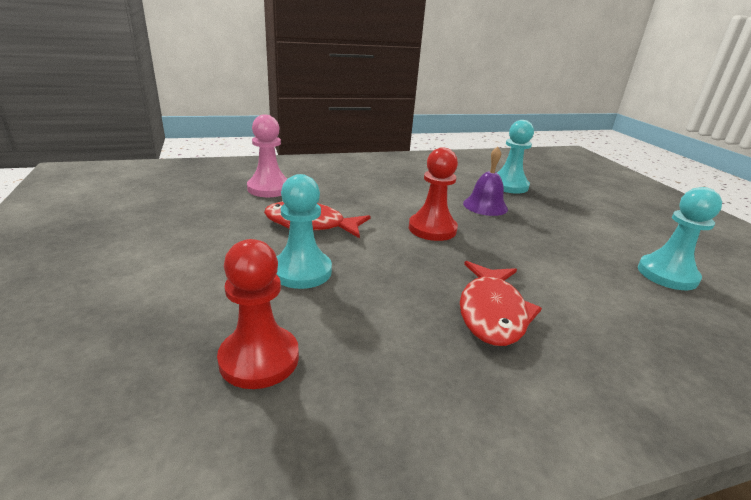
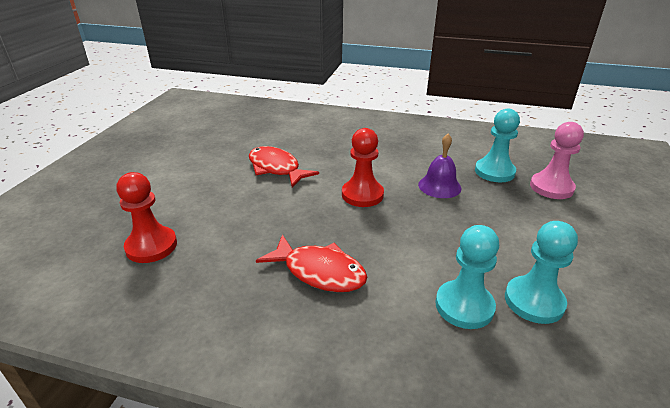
camera: 35 degrees right, 5 degrees up
pink pawn [247,115,287,197] -> pink pawn moved to [530,122,584,199]
turquoise pawn [276,174,332,289] -> turquoise pawn moved to [435,225,499,329]
red fish [460,261,542,346] -> red fish turned 105 degrees counterclockwise [256,235,367,292]

